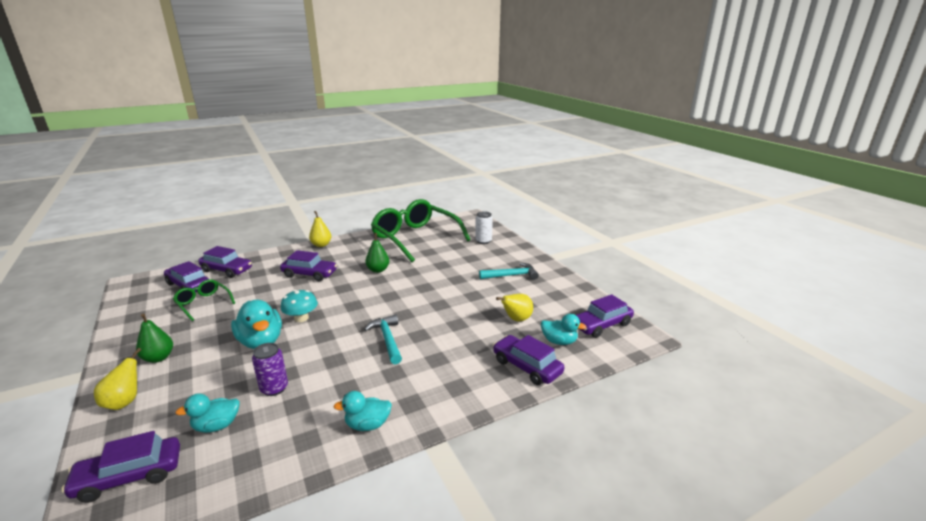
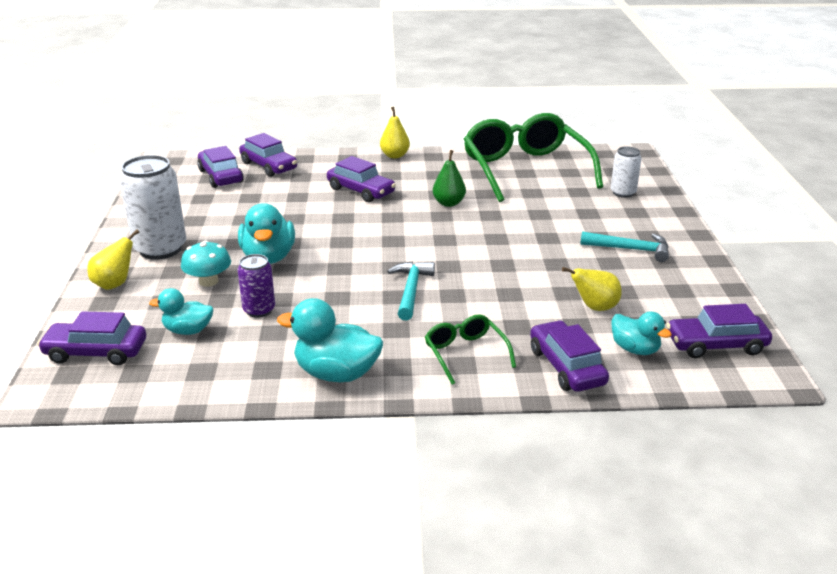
camera: 25 degrees right, 5 degrees up
green pear [136,313,173,363] -> white can [119,155,186,260]
green glasses [173,279,235,321] -> green glasses moved to [425,314,516,385]
turquoise mushroom [281,290,318,322] -> turquoise mushroom moved to [181,240,231,287]
turquoise duck [333,391,392,431] -> turquoise duck [277,298,383,382], size x1.61

